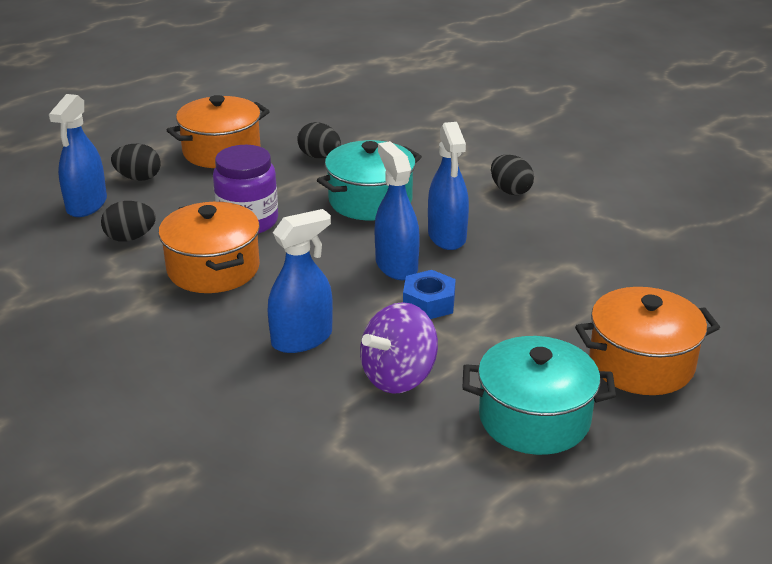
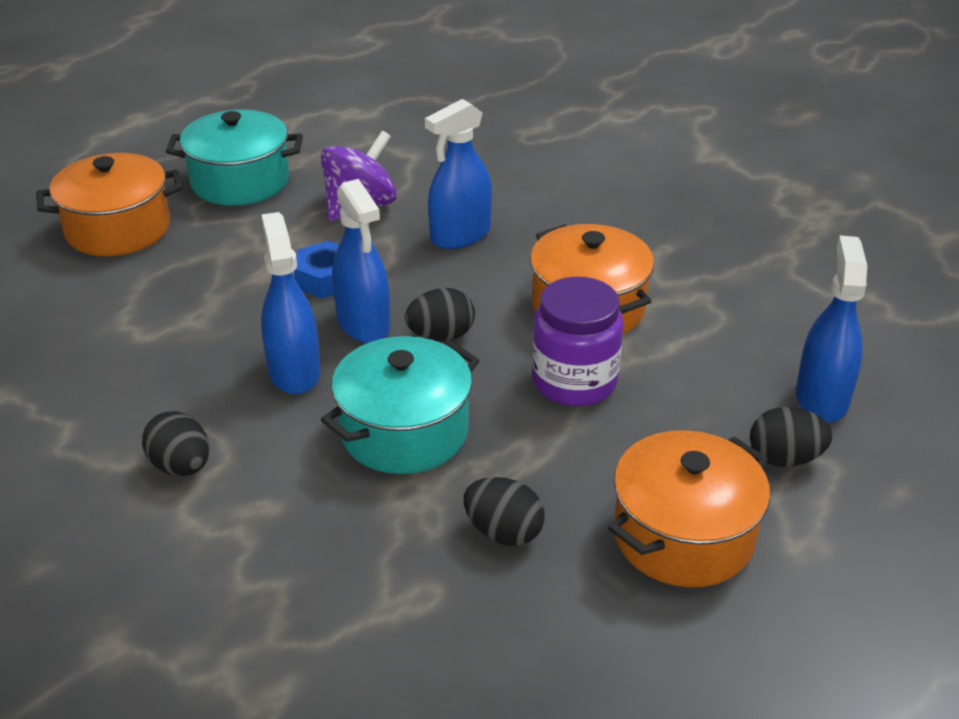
camera: 175 degrees right, 5 degrees up
black egg [101,201,156,242] -> black egg moved to [405,288,475,341]

